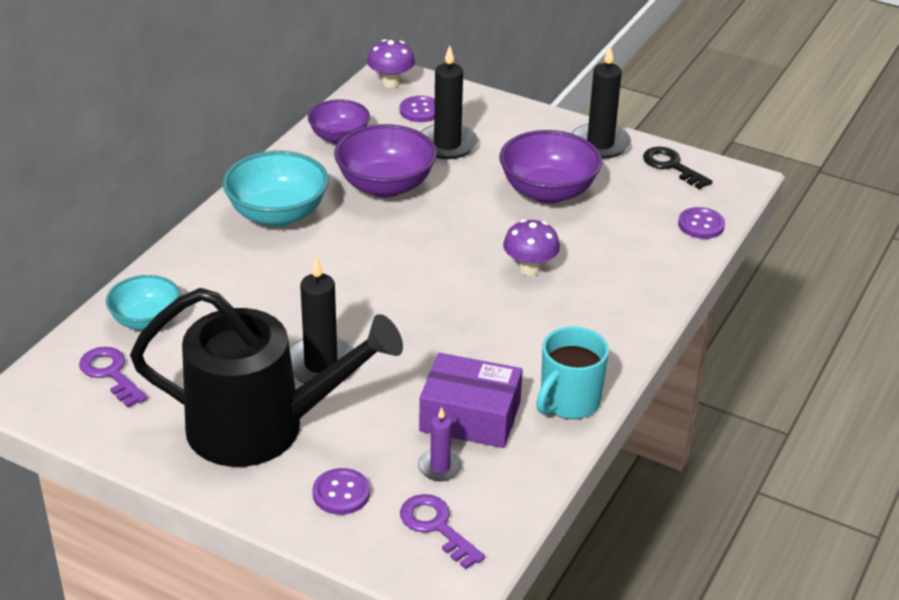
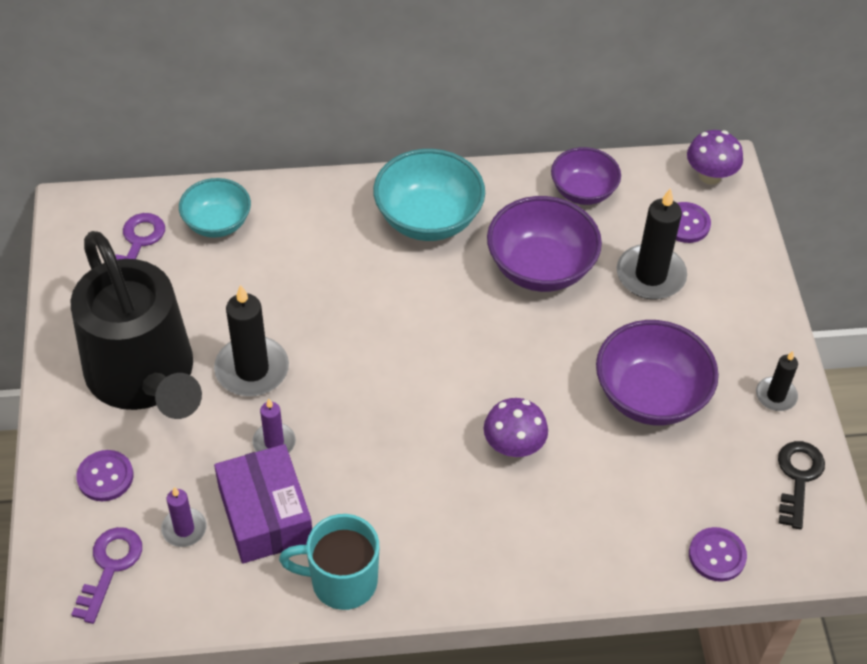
camera: 55 degrees right, 15 degrees up
black candle [572,46,631,159] -> black candle [756,351,798,411], size x0.56
none -> purple candle [252,399,296,453]

